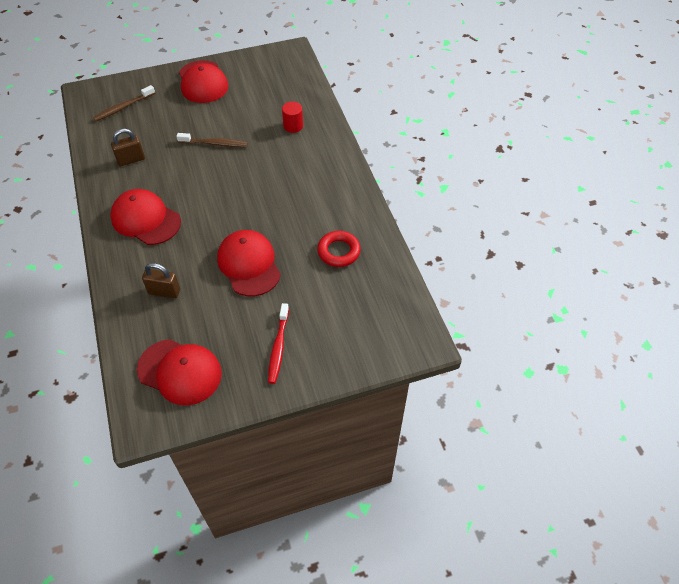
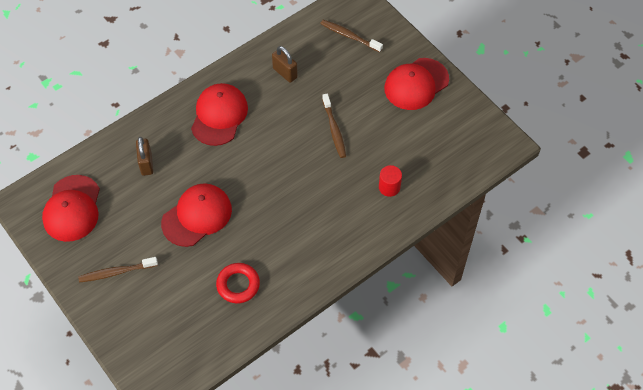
camera: 70 degrees right, 5 degrees up
red toothbrush [268,303,289,384] -> brown toothbrush [78,257,158,283]

